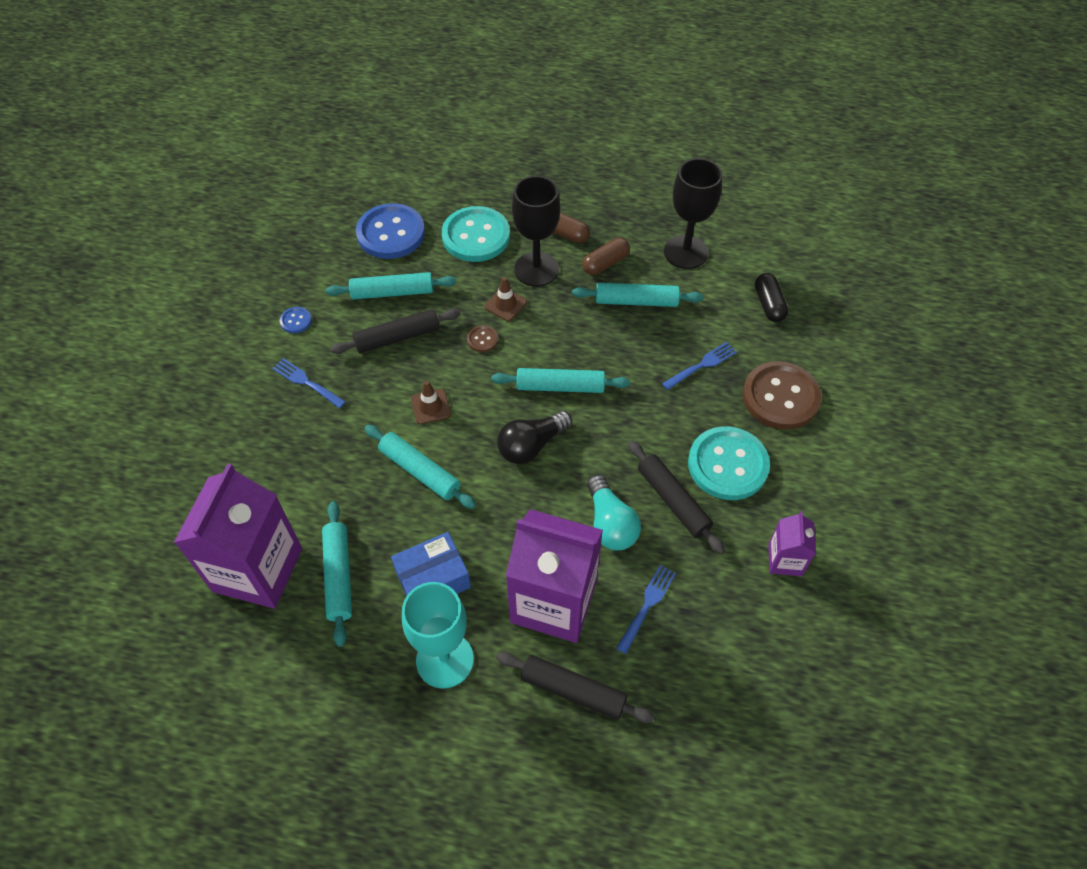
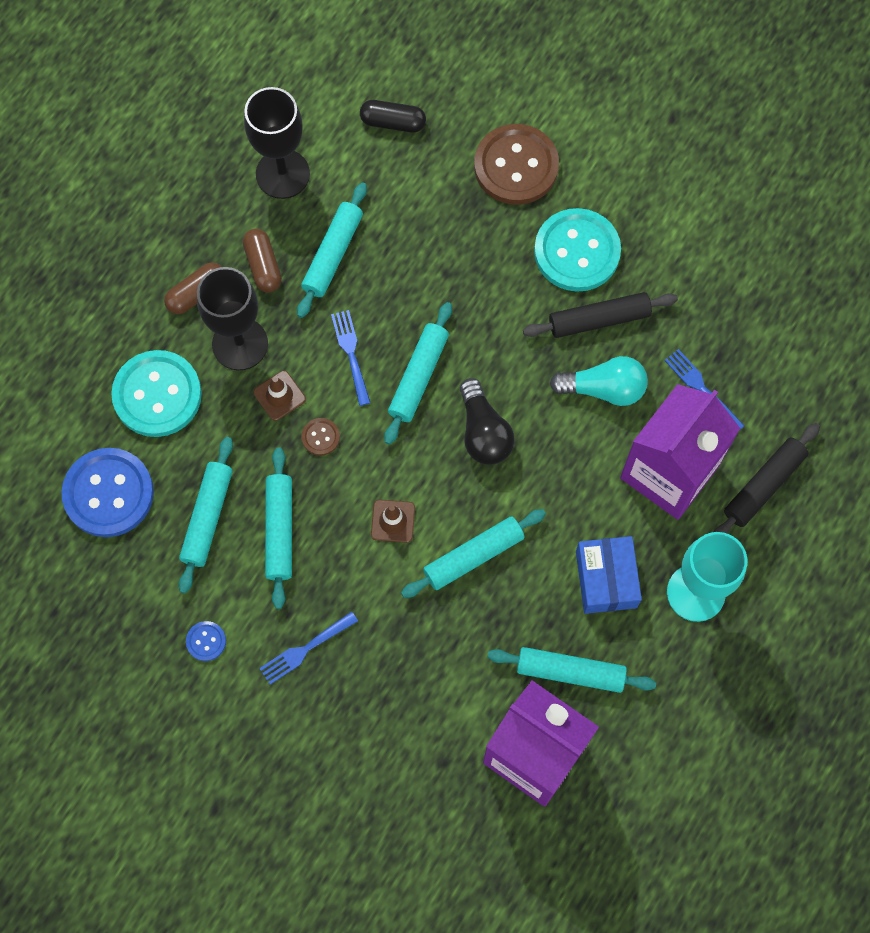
camera: 70 degrees left, 15 degrees up
black rolling pin [330,309,460,354] -> turquoise rolling pin [265,447,292,609]
blue fork [662,342,737,390] -> blue fork moved to [331,310,370,406]
purple carton [768,511,816,576] -> none

